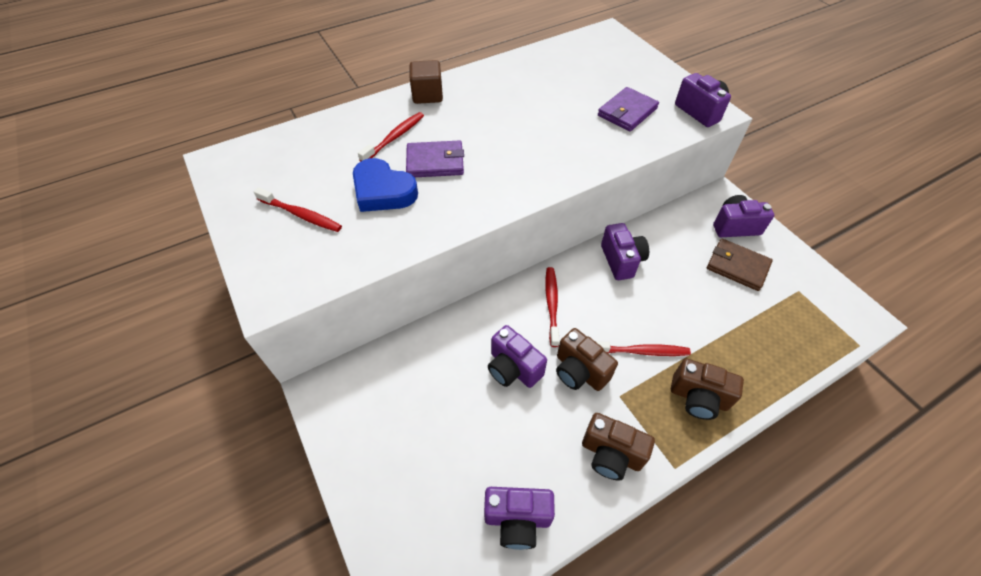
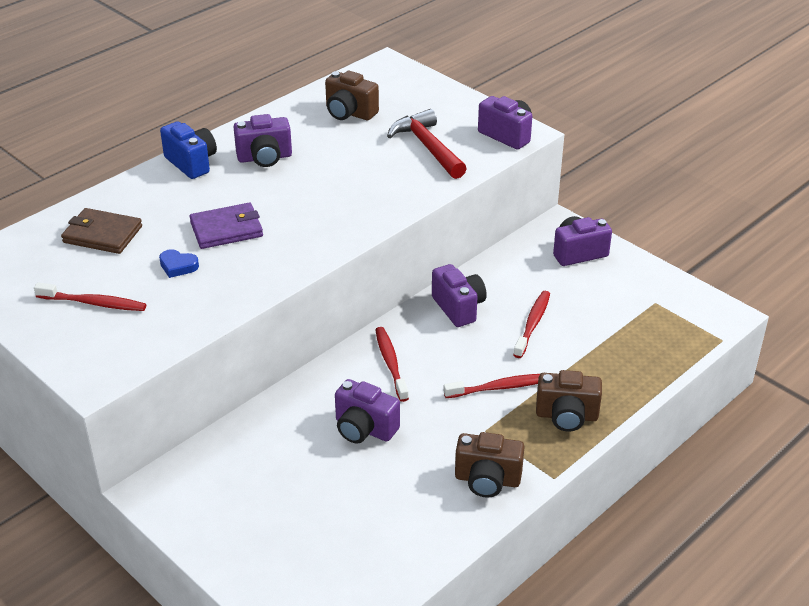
camera: 15 degrees left, 15 degrees down
blue heart [353,158,418,212] -> blue heart [159,249,199,278], size x0.51
red toothbrush [358,112,424,162] -> red toothbrush moved to [513,291,550,358]
brown cube [410,60,443,104] -> blue camera [160,121,217,179]
purple camera [484,487,555,550] -> purple camera moved to [233,114,292,167]
brown camera [556,328,618,391] -> brown camera moved to [325,71,379,120]
purple wallet [598,87,659,131] -> red hammer [387,109,467,179]
brown wallet [707,239,773,291] -> brown wallet moved to [61,208,142,254]

